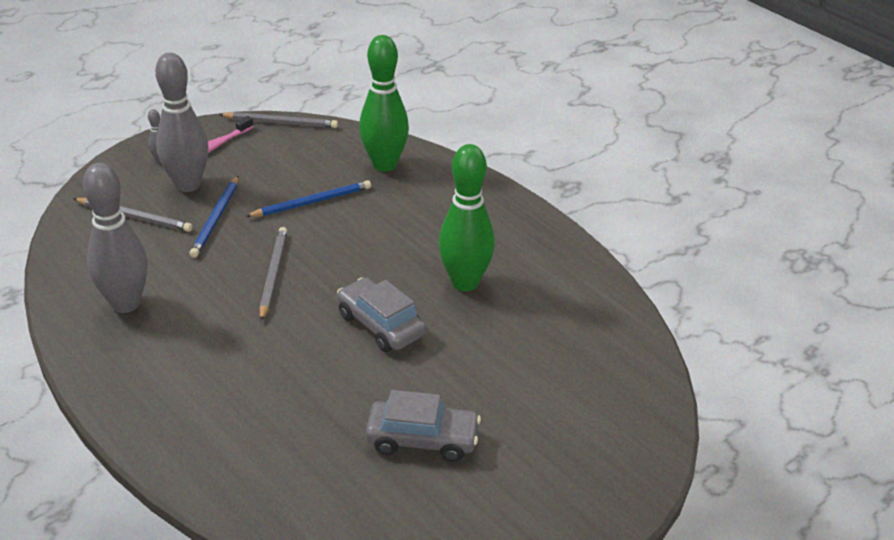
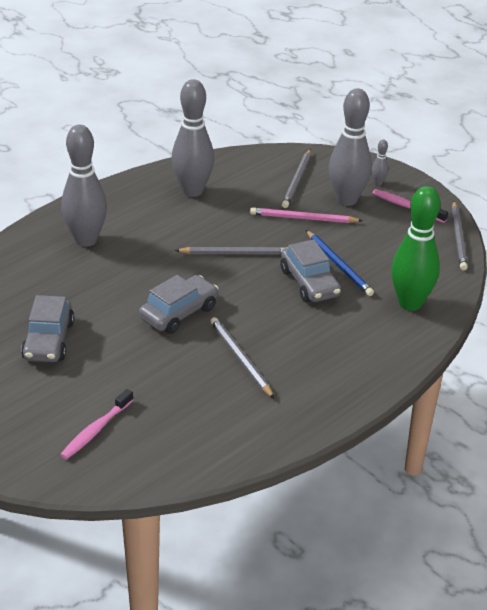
camera: 85 degrees right, 0 degrees up
blue pencil [189,176,238,258] -> pink pencil [250,207,363,223]
green bowling pin [438,144,495,291] -> grey pencil [210,317,274,398]
none -> pink toothbrush [60,389,133,459]
none -> grey bowling pin [61,125,107,247]
none -> grey car [280,239,341,302]

